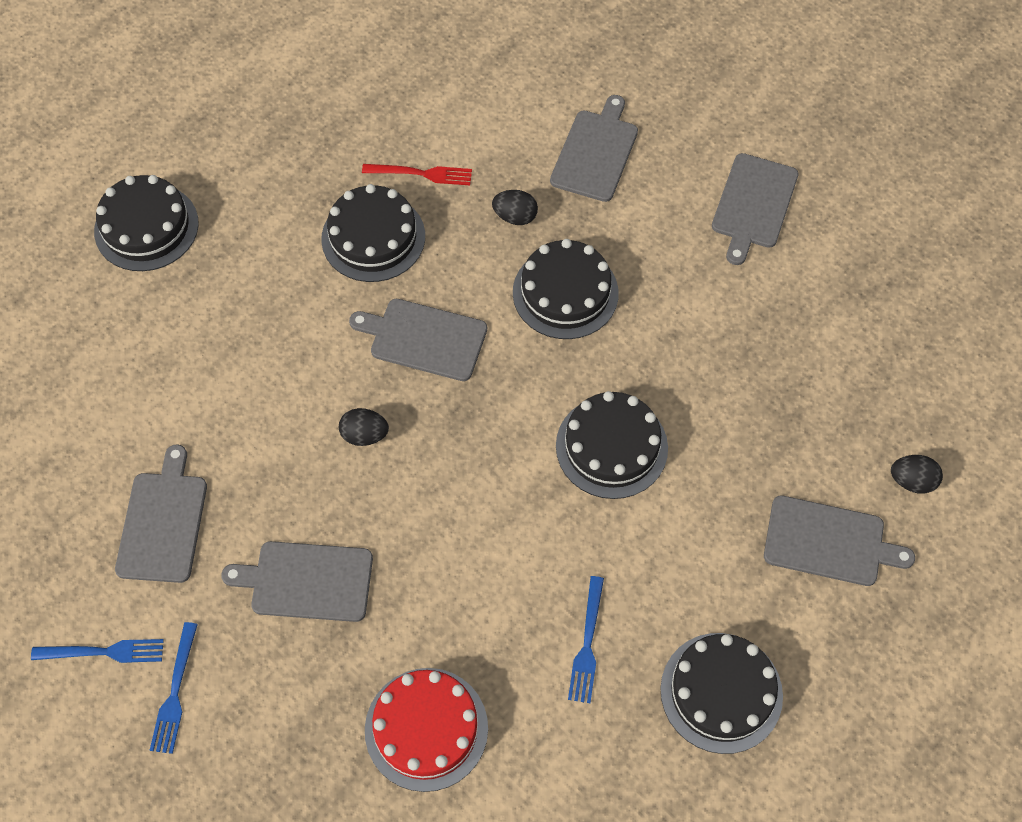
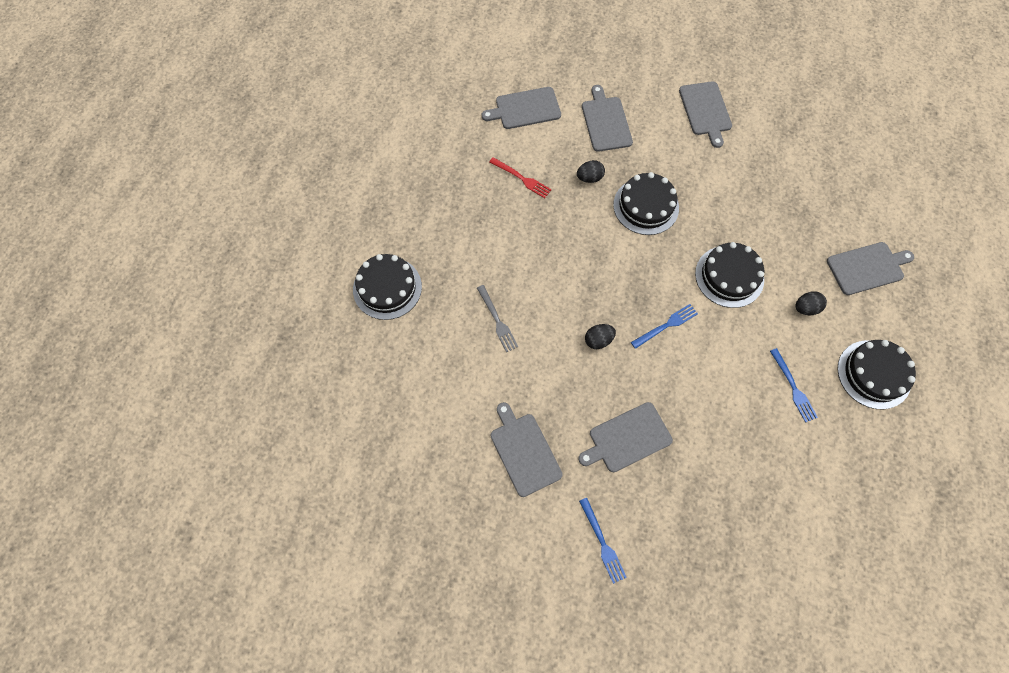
camera: 30 degrees left, 5 degrees up
blue fork [31,639,164,663] -> blue fork moved to [631,304,698,349]
black cake [321,184,425,282] -> none
grey cutting board [349,299,487,381] -> grey cutting board moved to [482,87,561,129]
red fork [362,164,472,185] -> red fork turned 60 degrees clockwise [489,157,552,198]
red cake [365,668,488,792] -> none
black egg [891,455,943,494] -> black egg moved to [795,291,827,315]
none -> grey fork [477,285,518,352]

